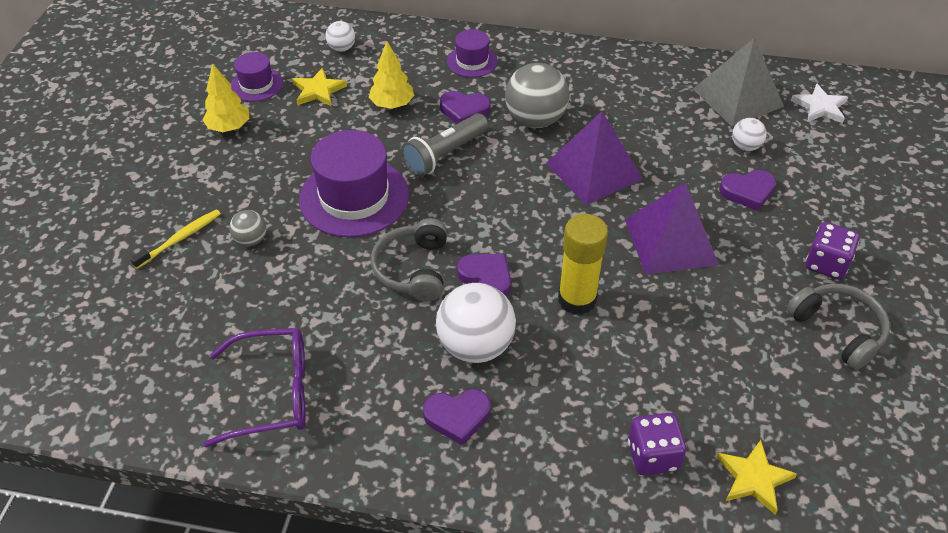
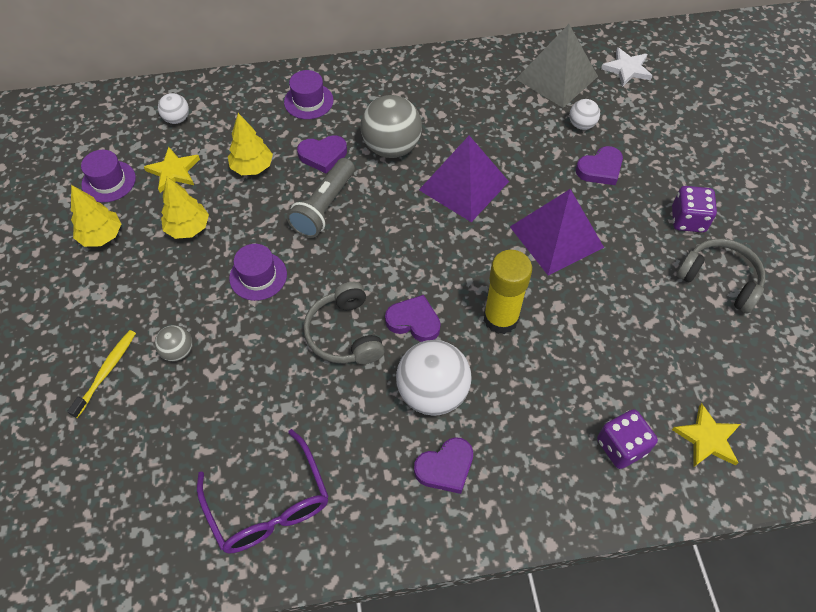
camera: 20 degrees left, 10 degrees up
purple glasses [204,328,306,447] -> purple glasses turned 90 degrees clockwise [197,429,329,554]
purple hat [299,130,409,238] -> purple hat [229,244,287,301], size x0.54
none -> yellow tree [161,177,209,239]

